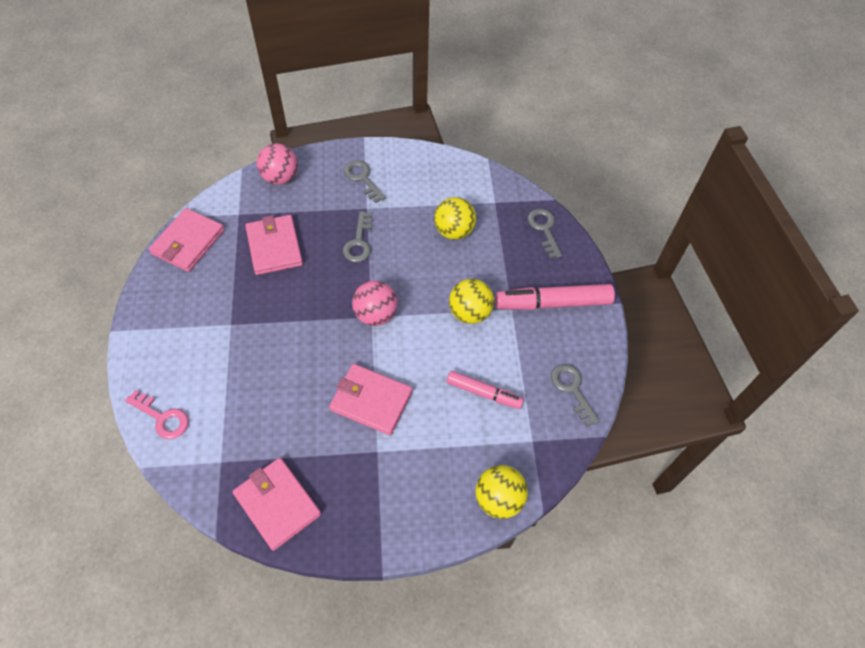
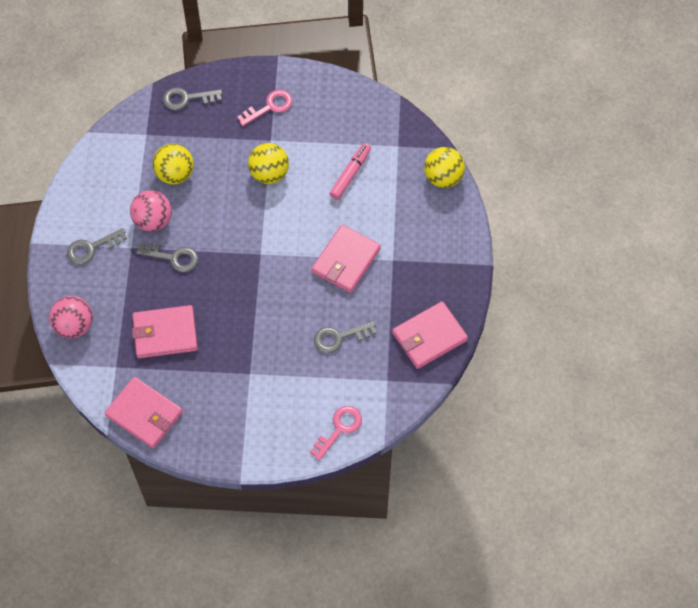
camera: 80 degrees left, 5 degrees up
pink ball [352,280,398,326] -> pink ball moved to [130,190,172,232]
pink marker [495,284,615,310] -> pink key [237,90,293,126]
grey key [551,364,600,427] -> grey key moved to [314,321,377,353]

